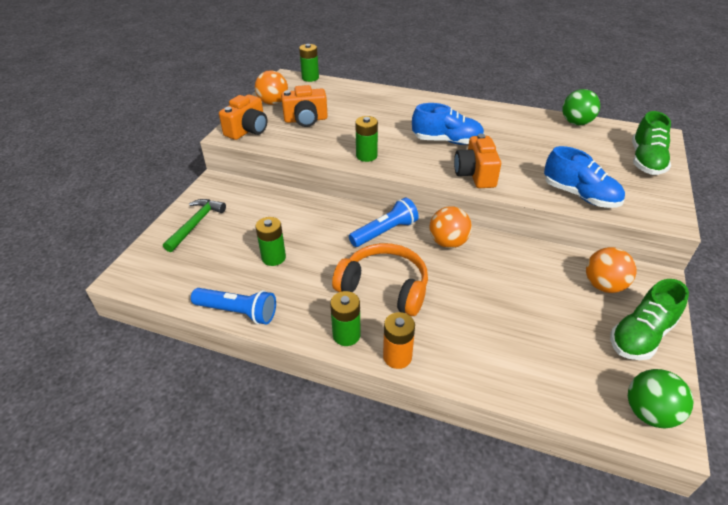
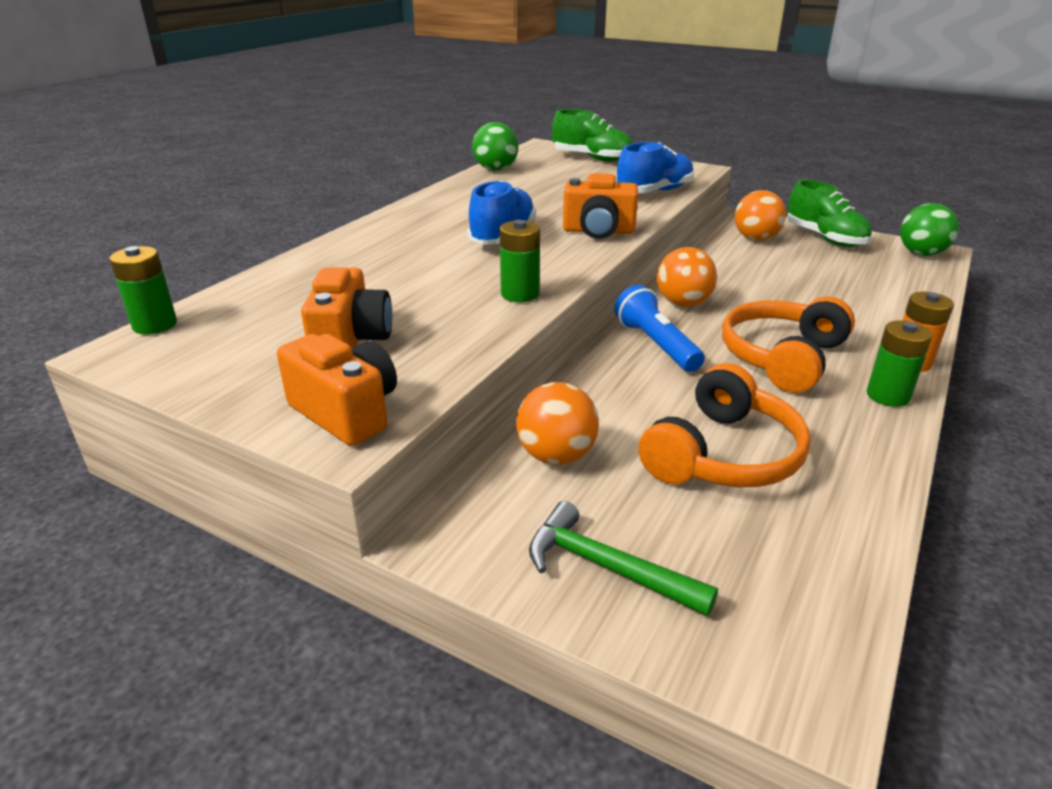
camera: 80 degrees left, 10 degrees down
blue flashlight [191,288,276,324] -> none
orange ball [255,70,288,105] -> orange ball moved to [516,382,599,465]
green battery [256,217,286,266] -> orange headphones [638,363,811,487]

